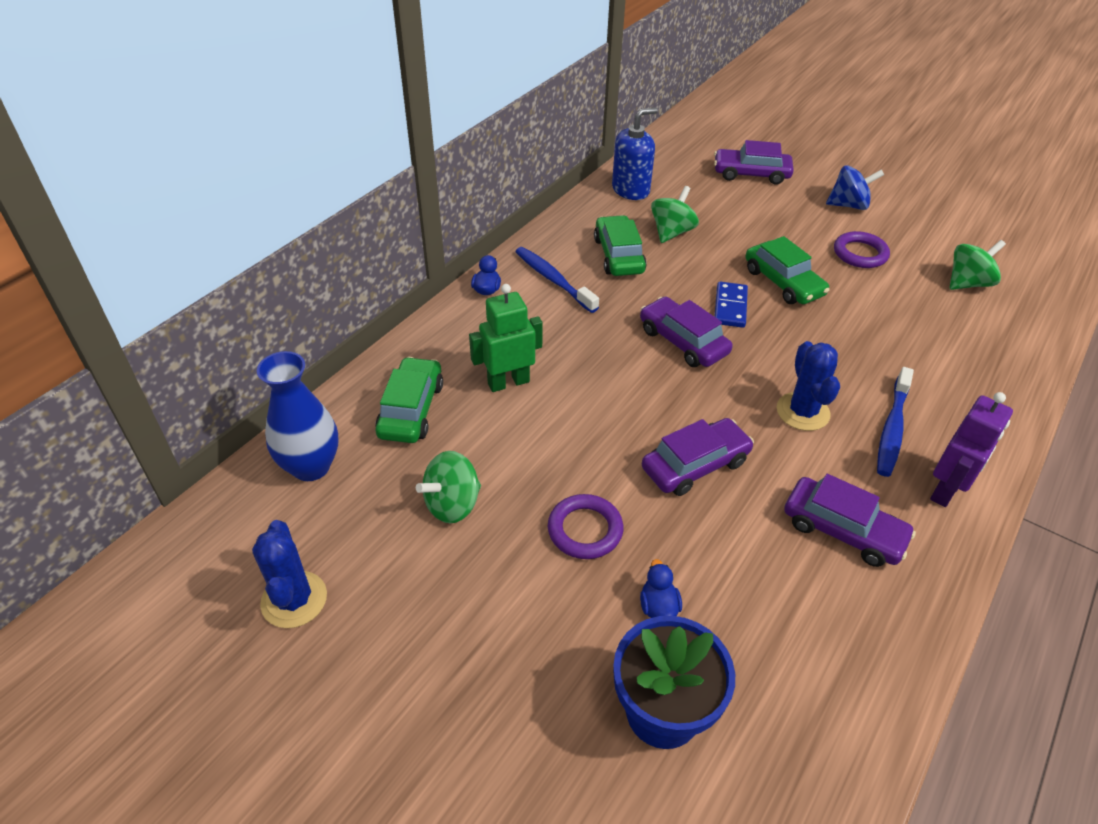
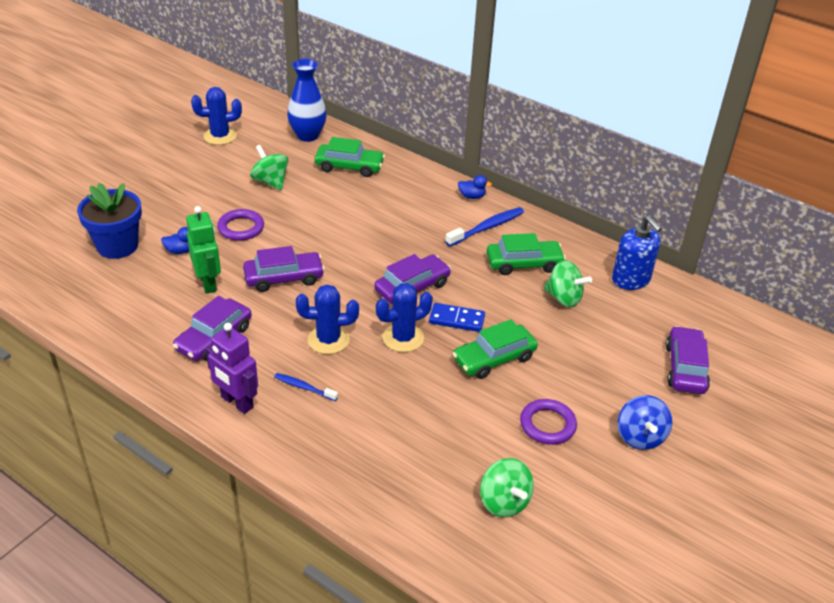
camera: 90 degrees right, 5 degrees down
green robot [469,284,543,392] -> green robot moved to [186,206,221,294]
purple car [642,418,754,496] -> purple car turned 75 degrees counterclockwise [243,246,325,292]
blue toothbrush [877,367,914,477] -> blue toothbrush [274,373,338,401], size x0.60
none -> blue cactus [376,283,433,352]

